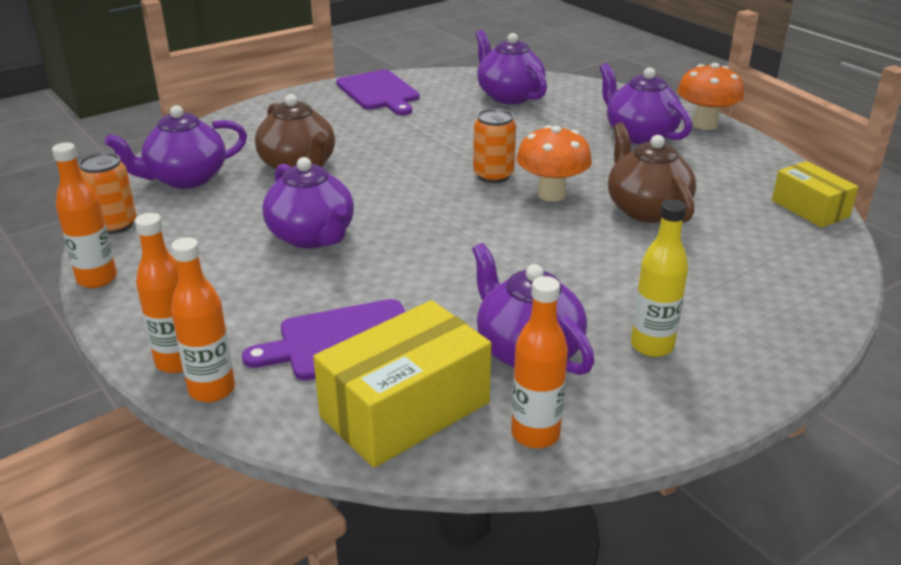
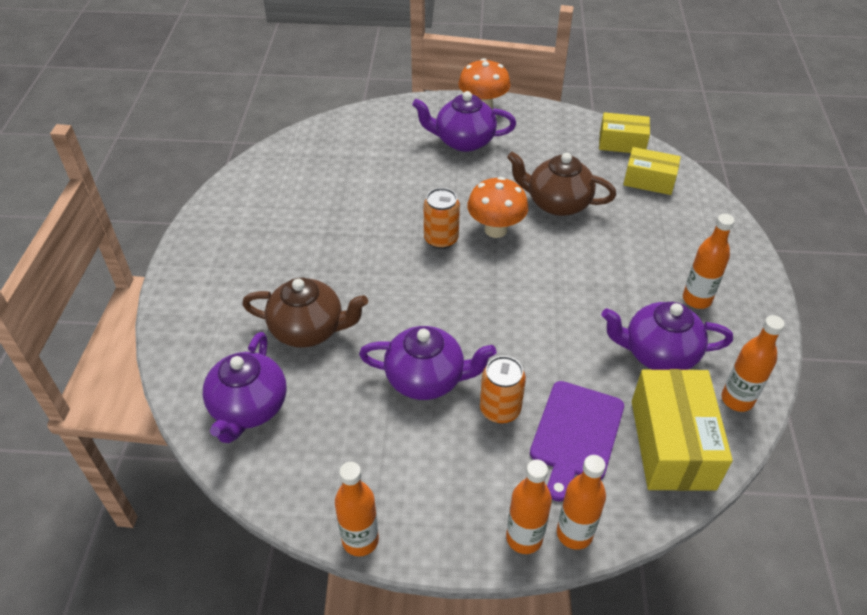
camera: 50 degrees left, 15 degrees up
orange can [79,152,137,234] -> orange can moved to [480,356,526,424]
purple cutting board [336,70,420,115] -> none
purple teapot [476,30,547,104] -> none
yellow bottle [631,199,688,357] -> orange bottle [683,214,735,309]
none -> yellow box [623,147,681,195]

